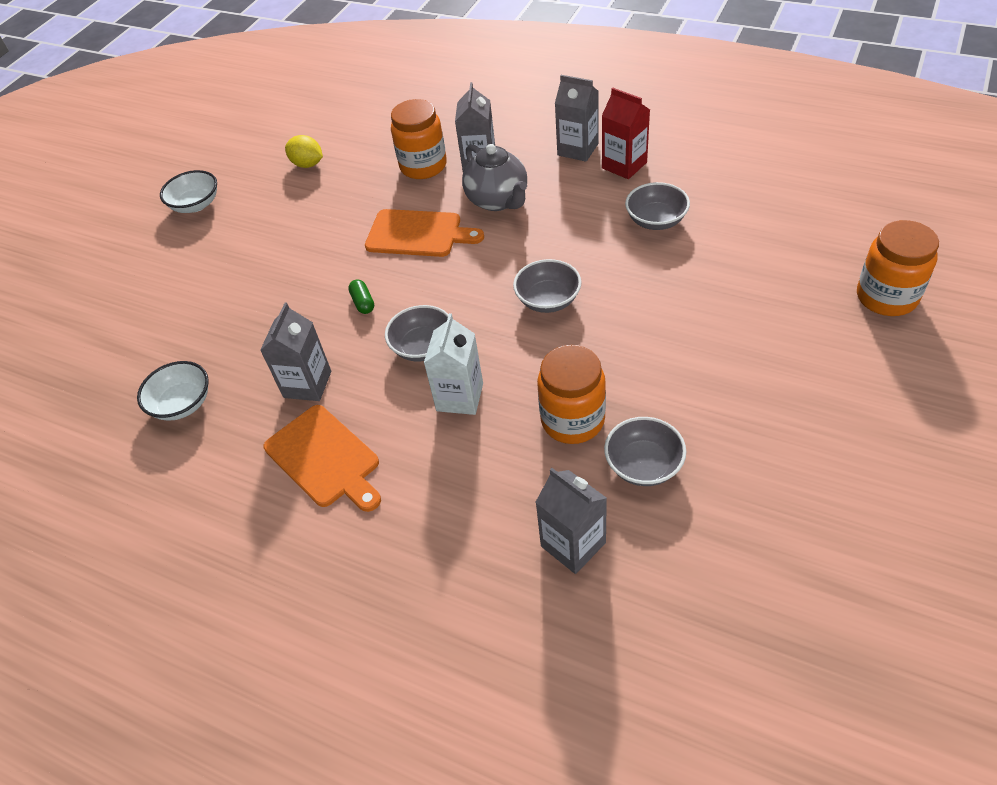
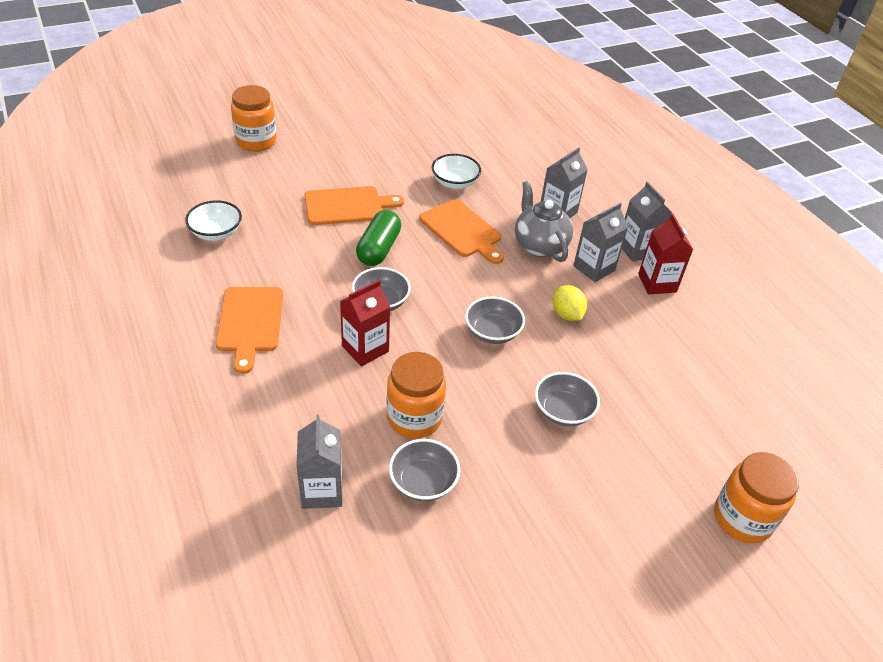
camera: 30 degrees right, 5 degrees down
white bowl [160,170,217,213] -> white bowl moved to [432,154,481,189]
grey carton [260,303,331,401] -> grey carton moved to [573,203,628,282]
yellow lemon [285,135,323,168] -> yellow lemon moved to [553,285,587,321]
green capsule [348,279,374,314] -> green capsule [356,210,401,266], size x1.99
orange jar [391,99,447,179] -> orange jar moved to [231,85,277,152]
white carton [424,313,483,415] -> red carton [340,280,390,366]
grey teapot [462,144,527,211] -> grey teapot turned 150 degrees clockwise [515,181,573,262]
grey bowl [625,182,690,230] -> grey bowl moved to [535,372,600,426]
none -> orange cutting board [304,186,404,225]

